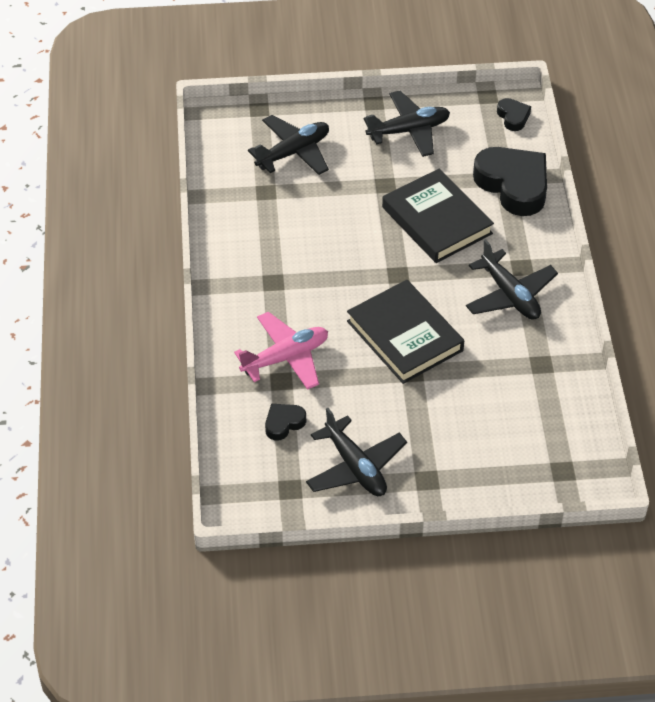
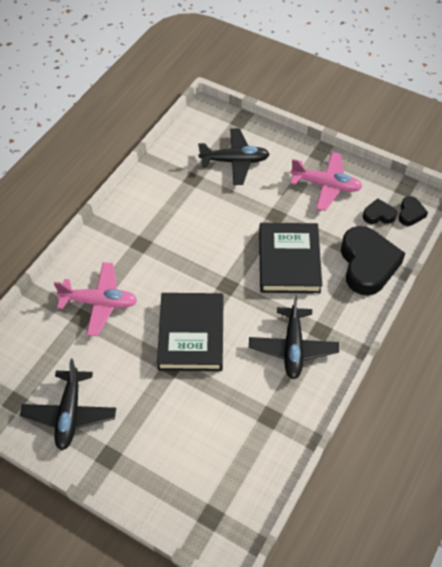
camera: 35 degrees right, 5 degrees up
black heart [265,404,306,441] -> black heart moved to [363,198,397,224]
black plane [364,91,450,157] -> pink plane [290,152,362,211]

